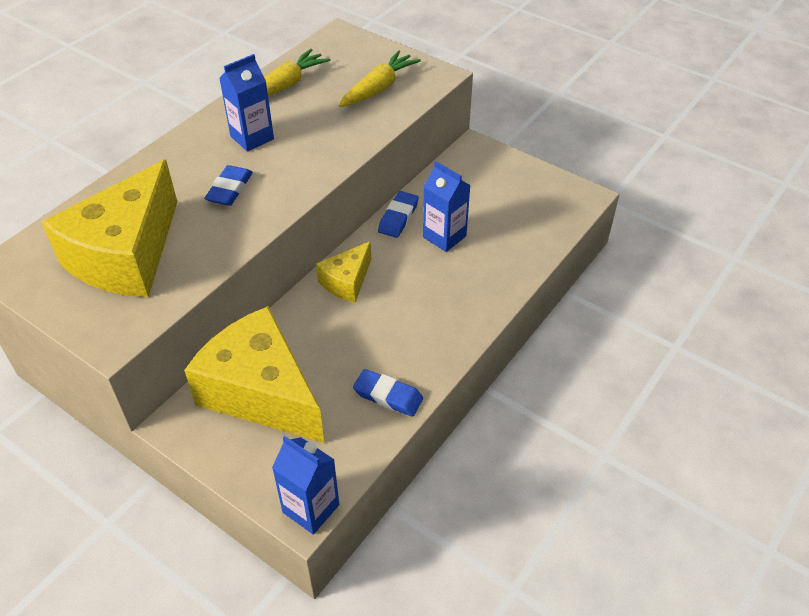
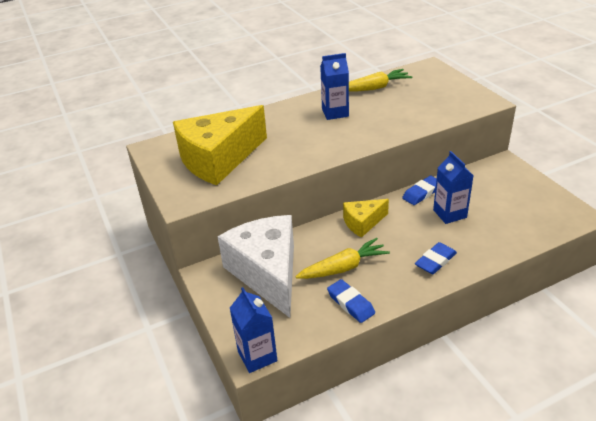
camera: 30 degrees right, 10 degrees down
yellow cheese [184,306,325,443] -> white cheese [217,215,294,318]
blue eraser [204,165,253,206] -> blue eraser moved to [415,242,457,274]
yellow carrot [339,50,421,107] -> yellow carrot moved to [295,238,390,279]

